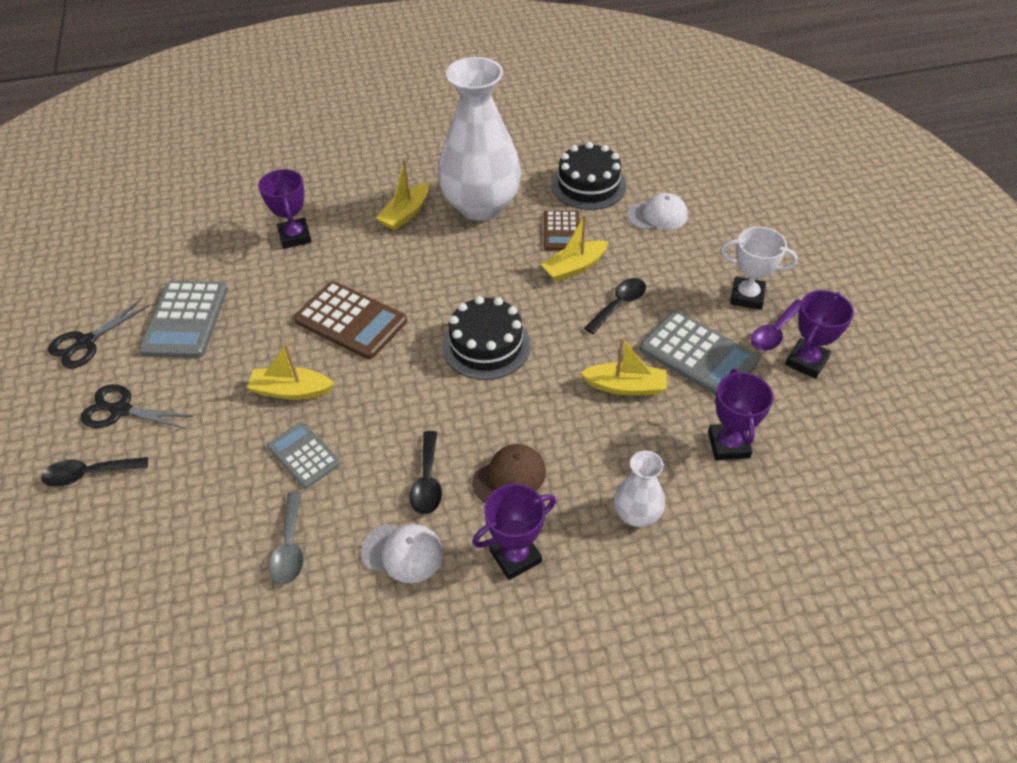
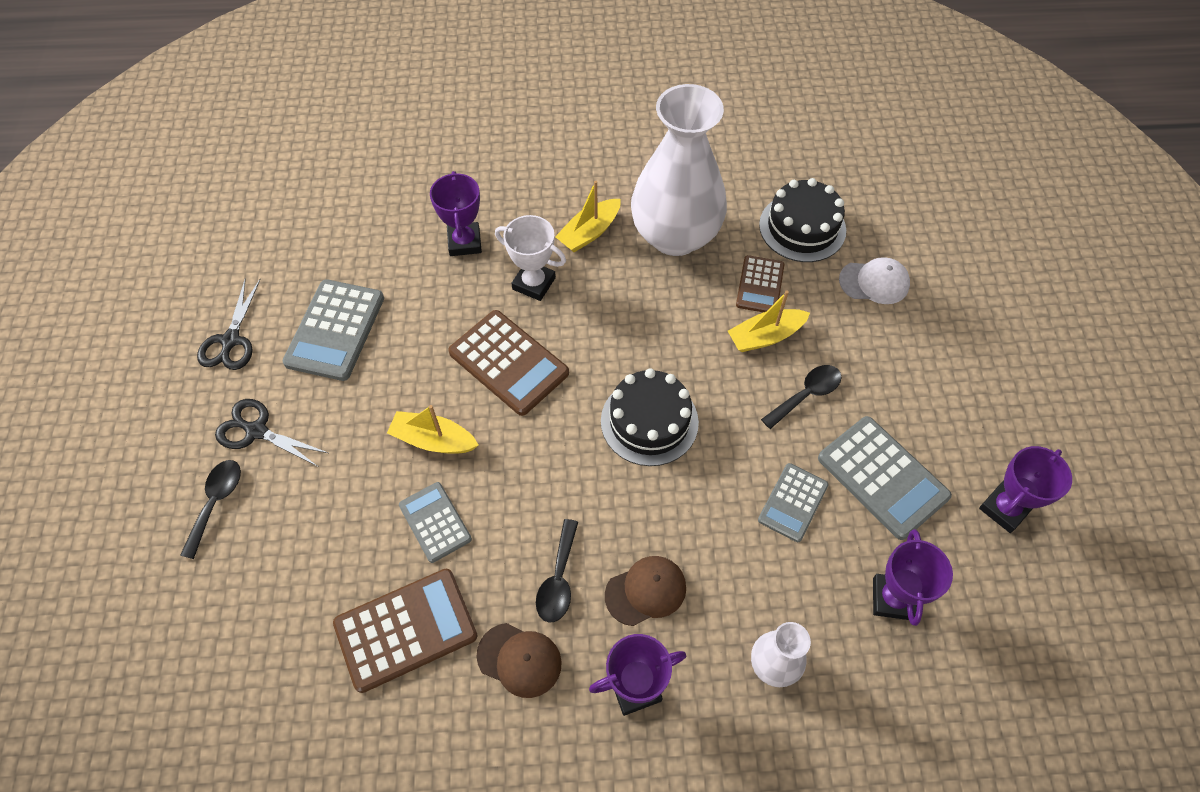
camera: 10 degrees right, 10 degrees up
black spoon [41,457,148,487] -> black spoon turned 105 degrees clockwise [180,460,241,559]
black scissors [48,299,150,368] -> black scissors turned 45 degrees counterclockwise [197,278,260,370]
grey spoon [269,491,304,585] -> brown calculator [333,569,477,693]
white cap [361,524,444,583] -> brown cap [477,623,562,698]
yellow boat [580,337,667,395] -> grey calculator [758,463,829,542]
white trophy [721,227,798,310] -> white trophy moved to [495,215,566,301]
purple spoon [751,299,801,351] -> none

